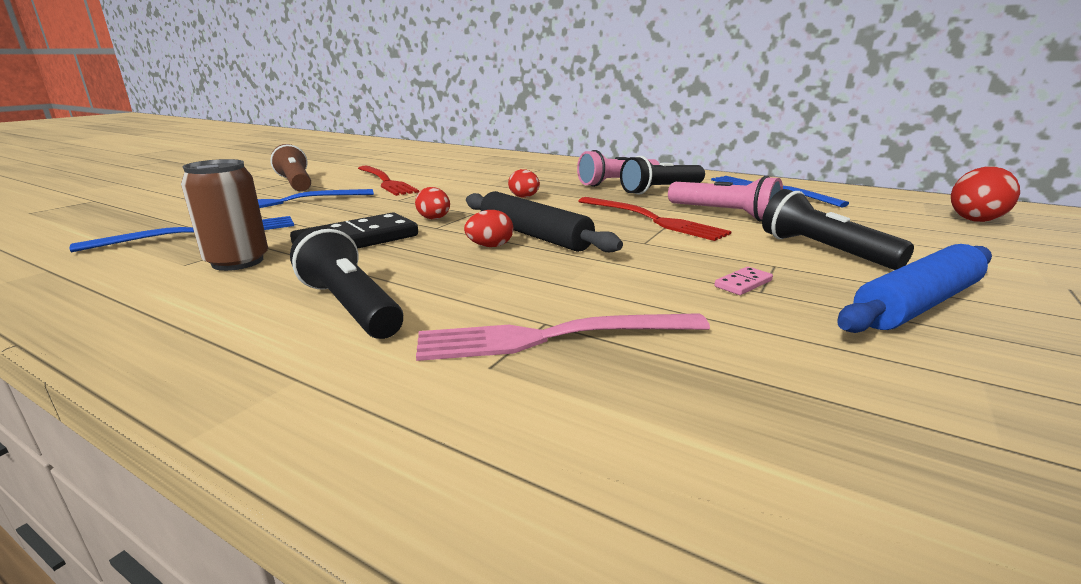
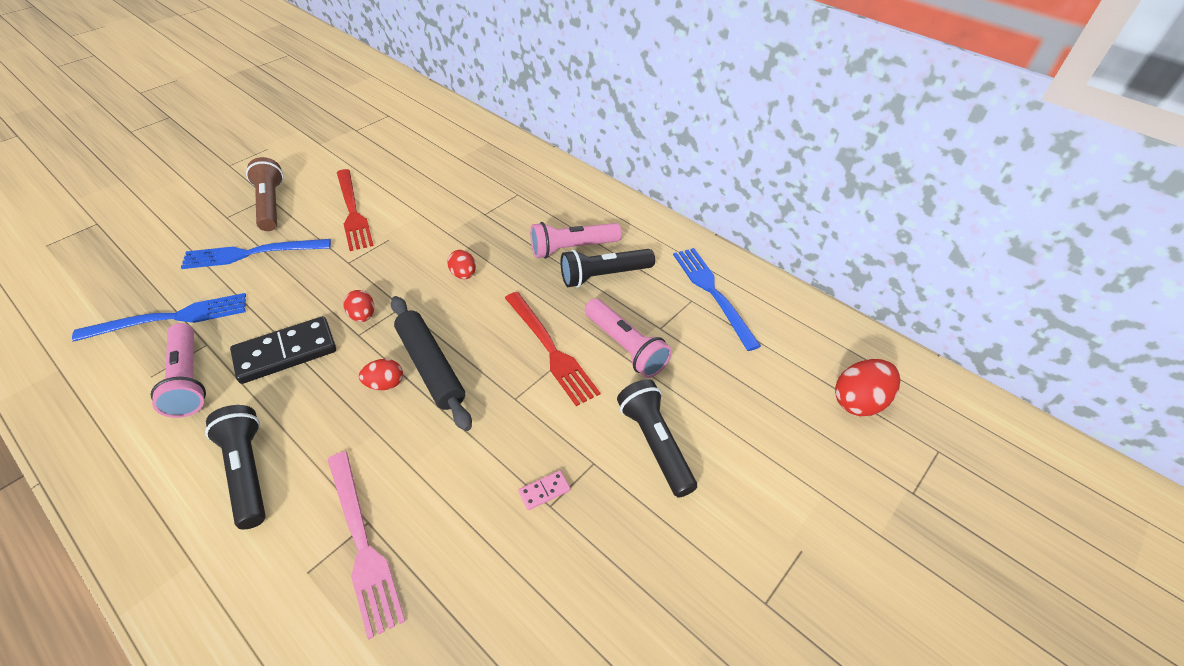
camera: 10 degrees right, 25 degrees up
brown can [181,159,268,271] -> pink flashlight [150,323,206,418]
pink fork [416,313,710,361] -> pink fork turned 120 degrees counterclockwise [328,451,405,640]
blue rolling pin [837,244,992,333] -> none

